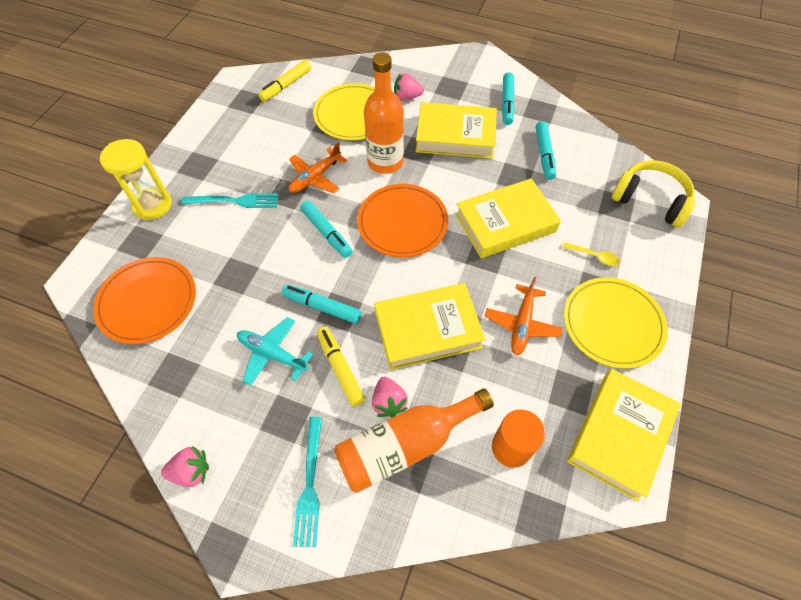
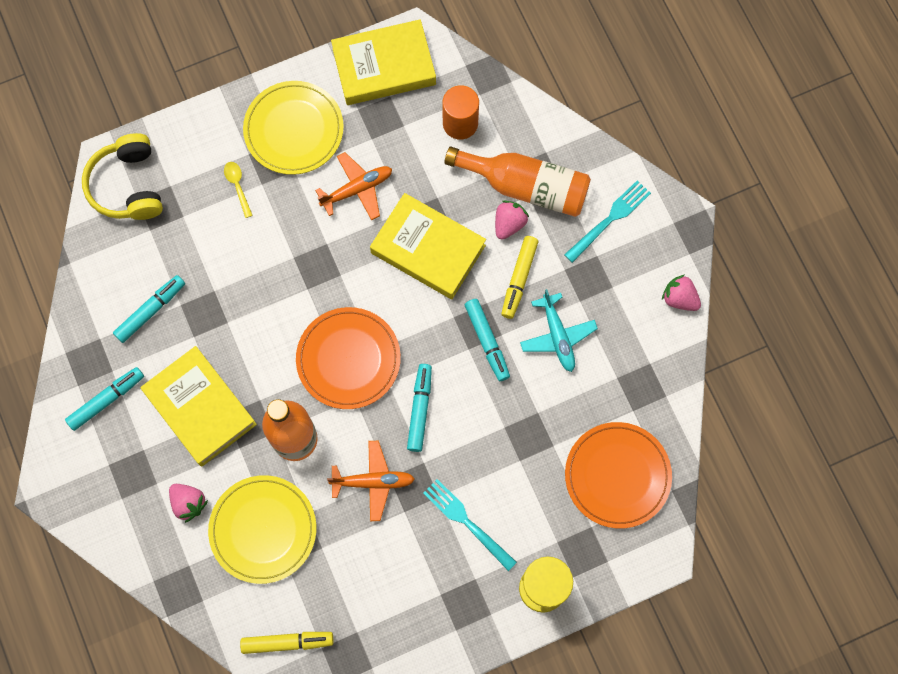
camera: 135 degrees left, 15 degrees up
yellow book [455,178,561,258] -> none

